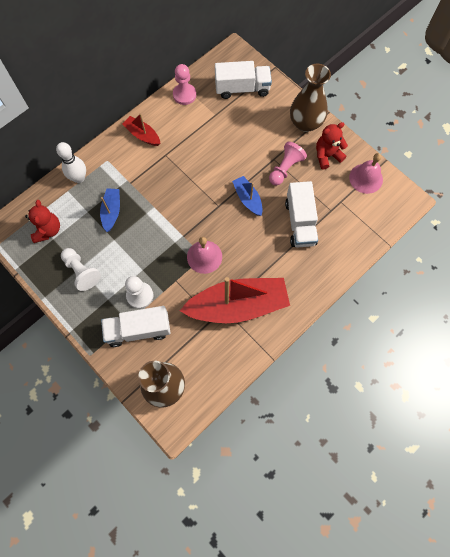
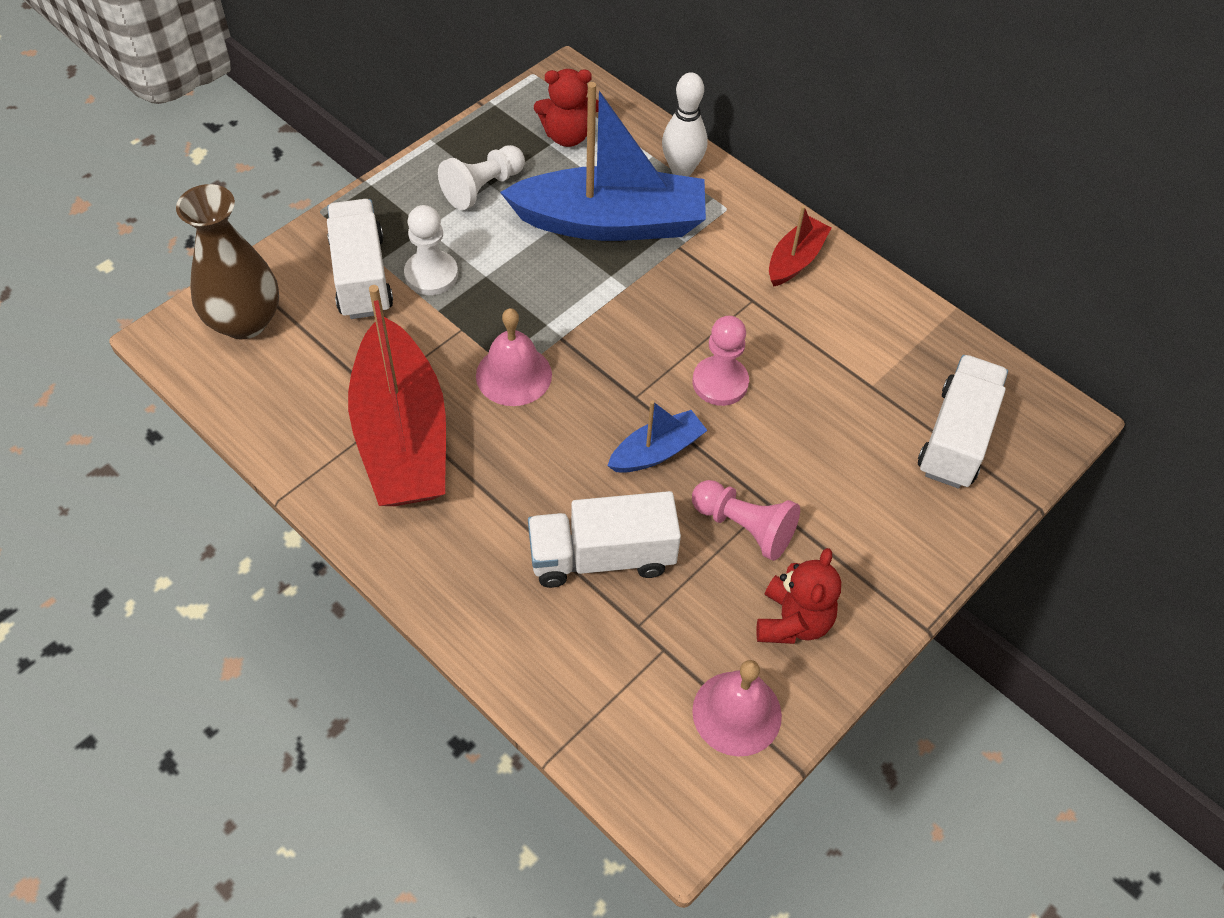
camera: 85 degrees right, 15 degrees down
blue boat [100,188,120,232] -> blue boat [500,82,706,241], size x2.11
pink pawn [173,64,196,105] -> pink pawn moved to [693,316,749,406]
white truck [215,61,272,99] -> white truck turned 150 degrees counterclockwise [918,355,1008,488]
brown vase [290,64,331,132] -> none
red teddy bear [316,122,348,169] -> red teddy bear turned 45 degrees clockwise [756,548,841,644]

